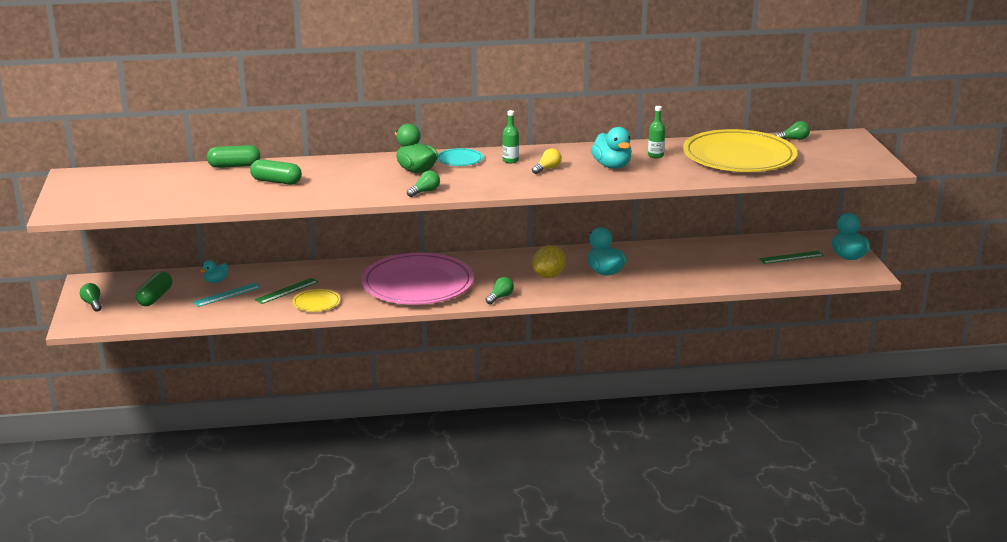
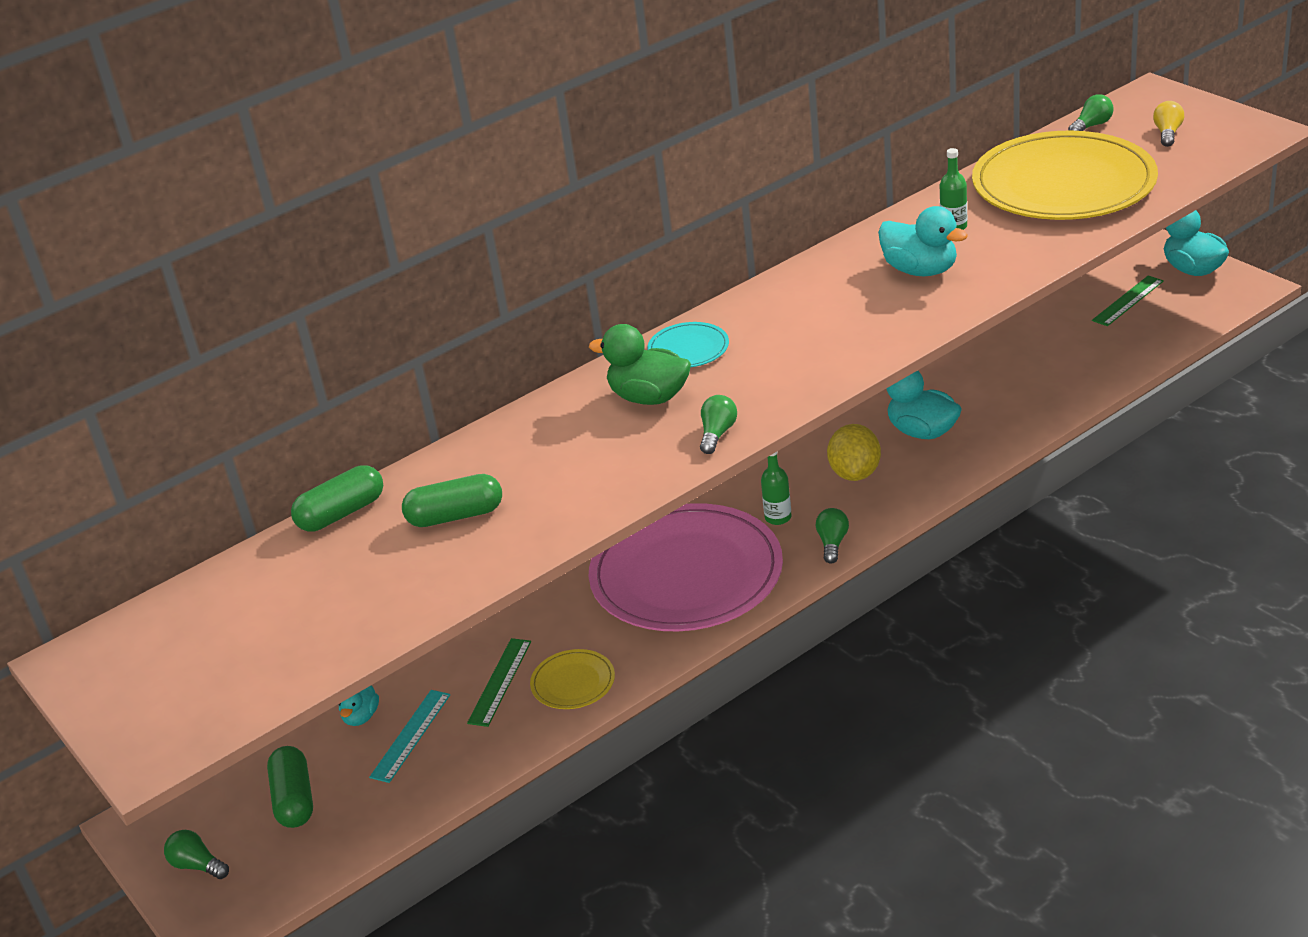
camera: 25 degrees left, 10 degrees up
green bottle [502,110,519,163] -> green bottle moved to [761,451,791,525]
yellow light bulb [532,148,562,174] -> yellow light bulb moved to [1153,101,1184,147]

